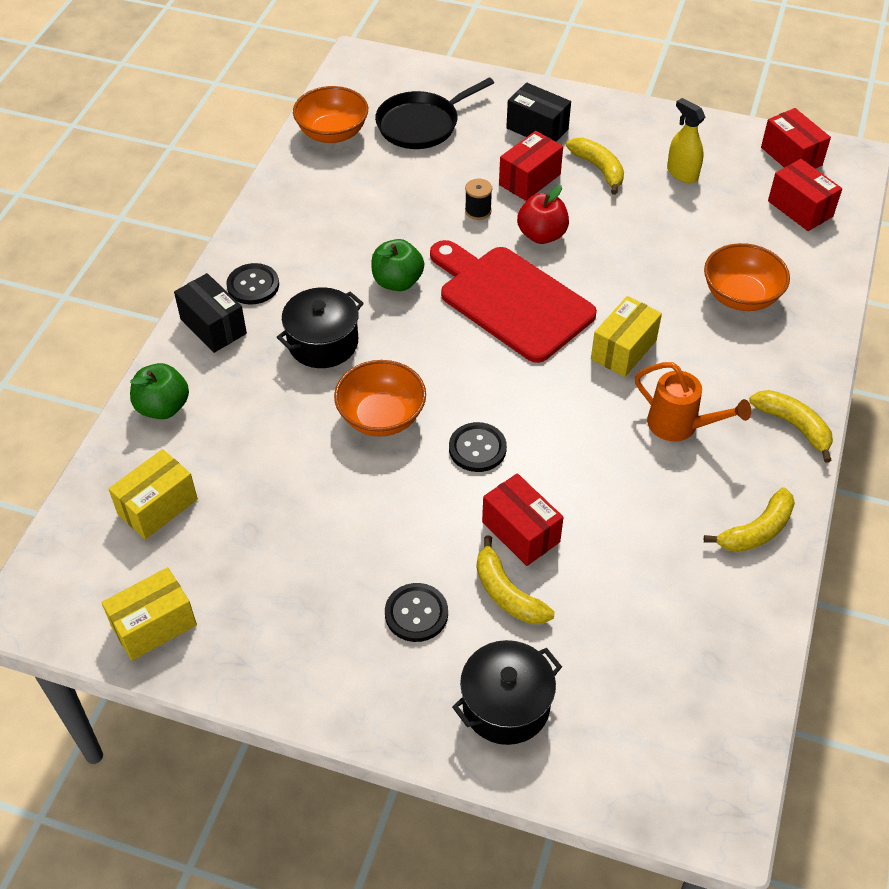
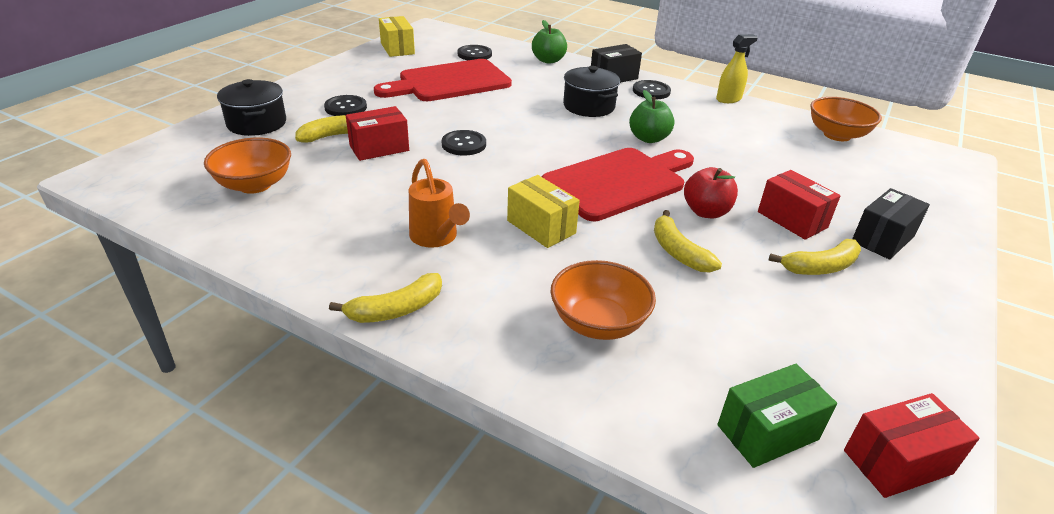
camera: 100 degrees right, 15 degrees down
yellow box [109,449,198,539] -> black button [458,45,492,60]
orange bowl [334,360,426,437] -> orange bowl moved to [204,138,291,194]
black pan [375,77,494,149] -> none
black spool [465,179,492,220] -> none
orange watering can [635,362,751,441] -> orange watering can turned 75 degrees counterclockwise [409,159,470,248]
yellow spray bottle [667,98,705,183] -> yellow spray bottle moved to [716,34,758,103]
yellow banana [704,488,795,552] -> yellow banana moved to [654,210,722,272]
red box [768,159,842,231] -> green box [717,364,837,468]
none -> red cutting board [374,59,512,101]

